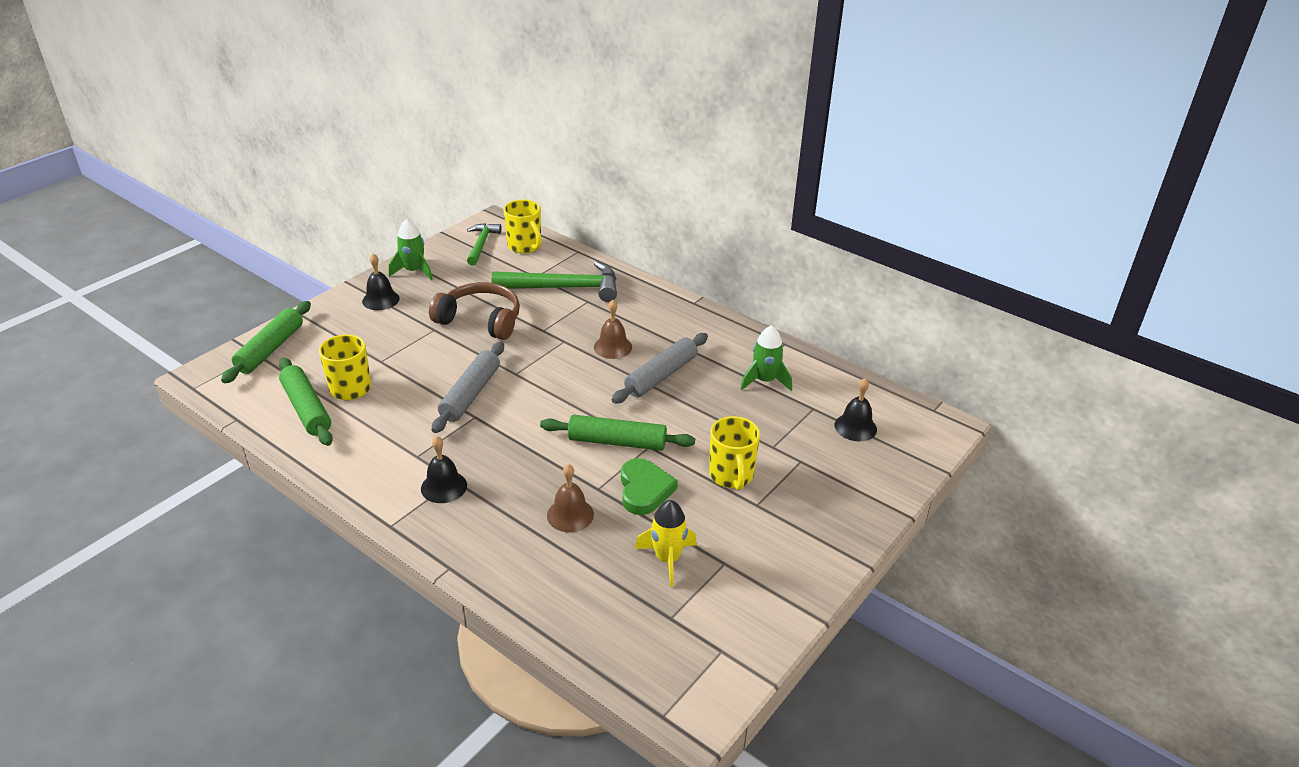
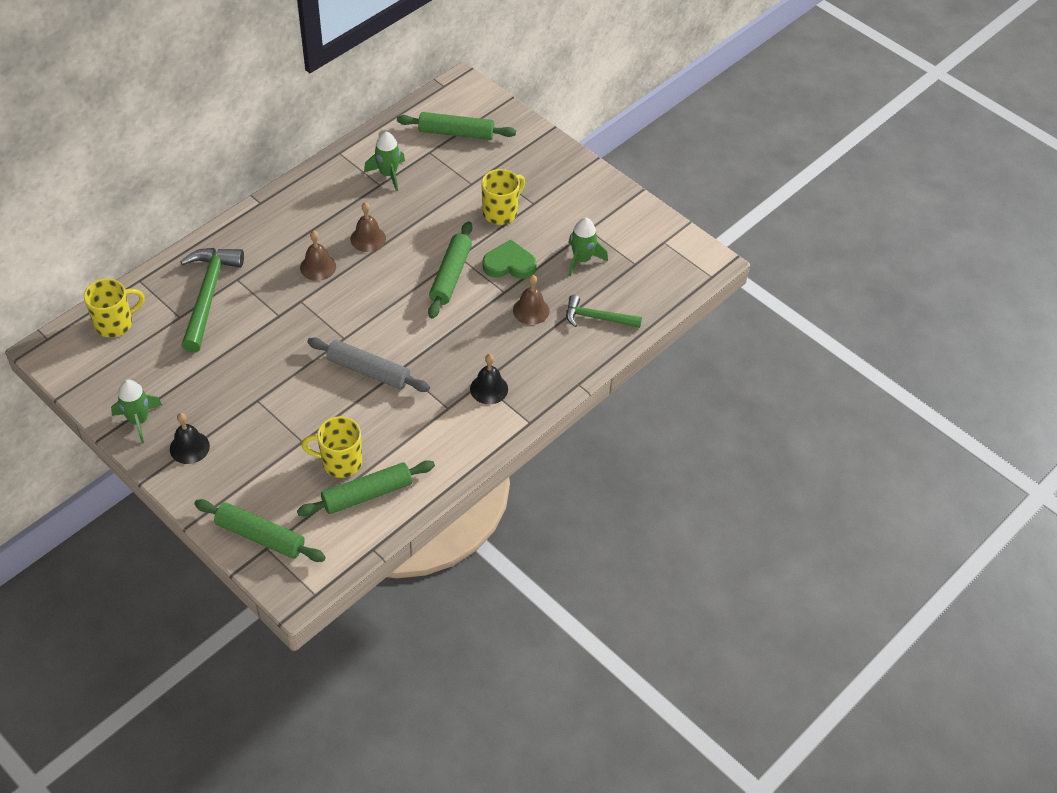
camera: 85 degrees left, 15 degrees up
brown headphones [429,282,520,340] -> none
green hammer [467,223,502,266] -> green hammer moved to [566,295,642,328]
grey rolling pin [612,333,708,404] -> brown bell [351,202,386,252]
yellow rocket [635,500,697,587] -> green rocket [568,217,608,276]
yellow mug [709,416,760,490] -> yellow mug turned 45 degrees counterclockwise [482,169,525,225]
black bell [834,378,877,441] -> green rolling pin [397,112,516,140]

